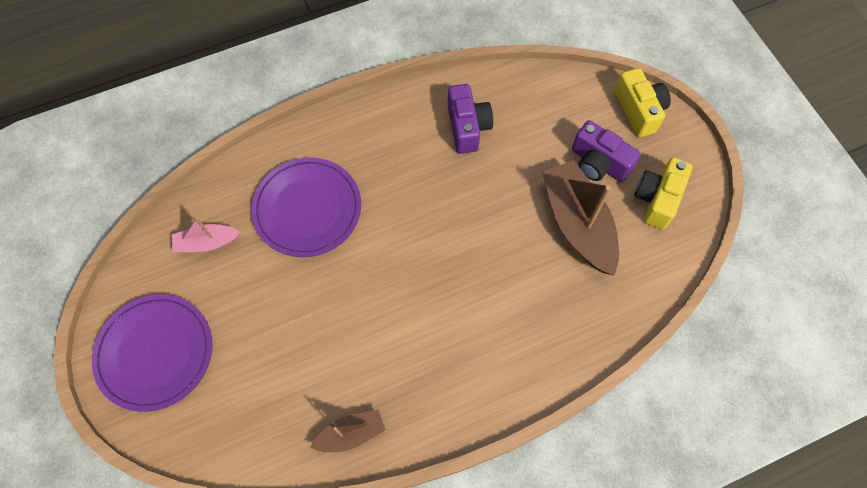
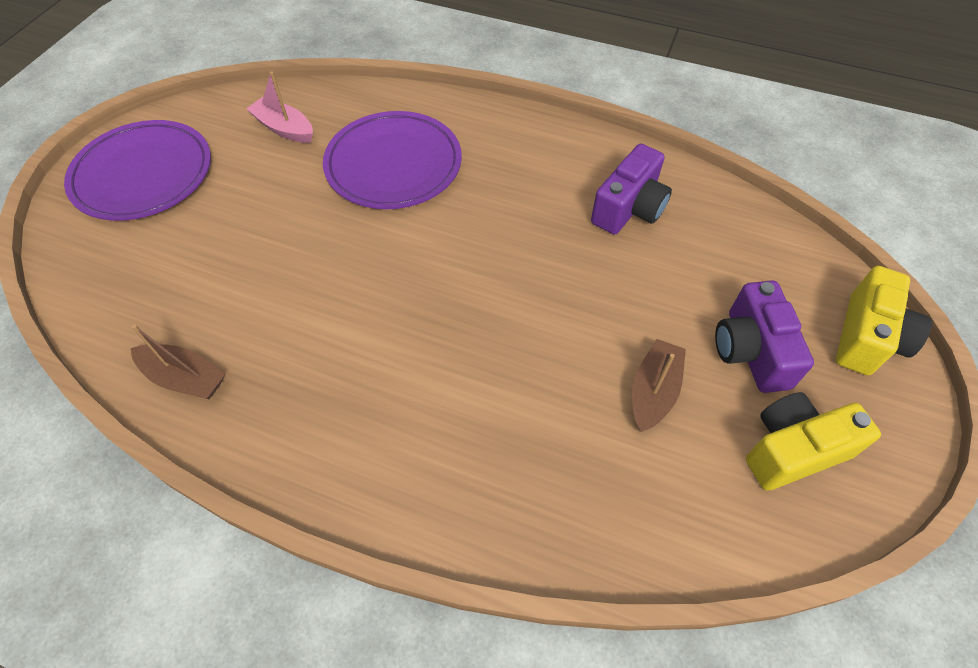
camera: 45 degrees right, 10 degrees down
brown boat [542,161,619,276] -> brown boat [632,339,686,432], size x0.53

